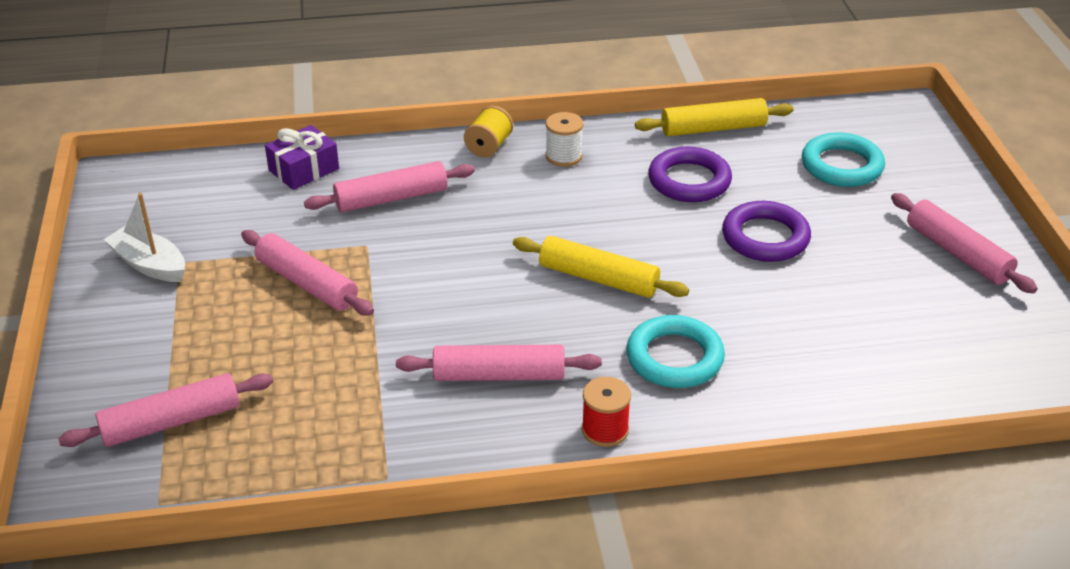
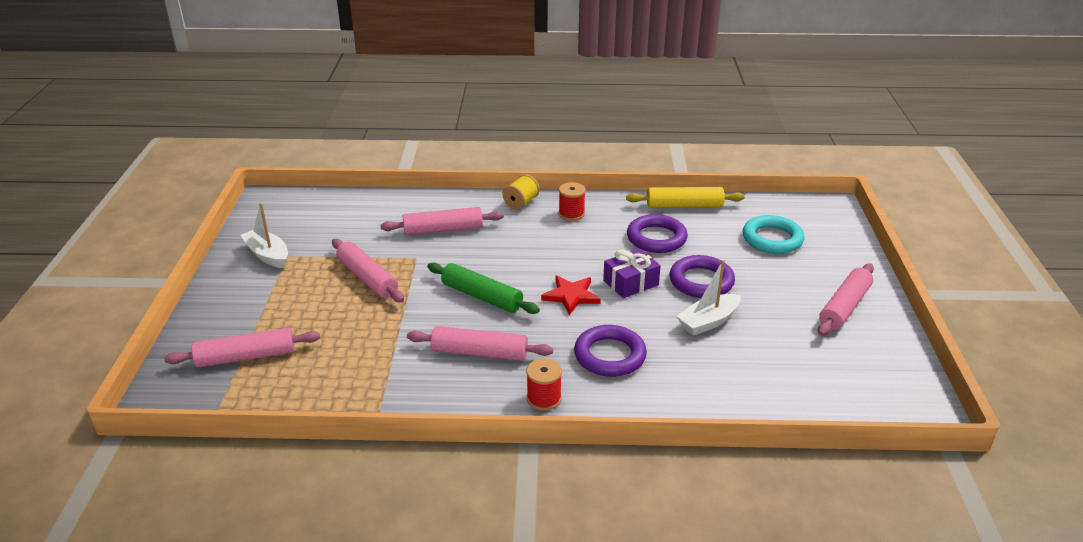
camera: 10 degrees right, 5 degrees down
purple gift [265,125,339,190] -> purple gift moved to [603,248,661,298]
yellow rolling pin [513,236,689,298] -> red star [541,275,601,315]
white spool [545,112,583,167] -> red spool [558,182,586,221]
turquoise ring [626,315,725,388] -> purple ring [574,325,647,377]
pink rolling pin [891,193,1038,293] -> pink rolling pin turned 60 degrees clockwise [818,263,874,336]
none -> green rolling pin [427,263,540,314]
none -> white boat [676,260,741,336]

